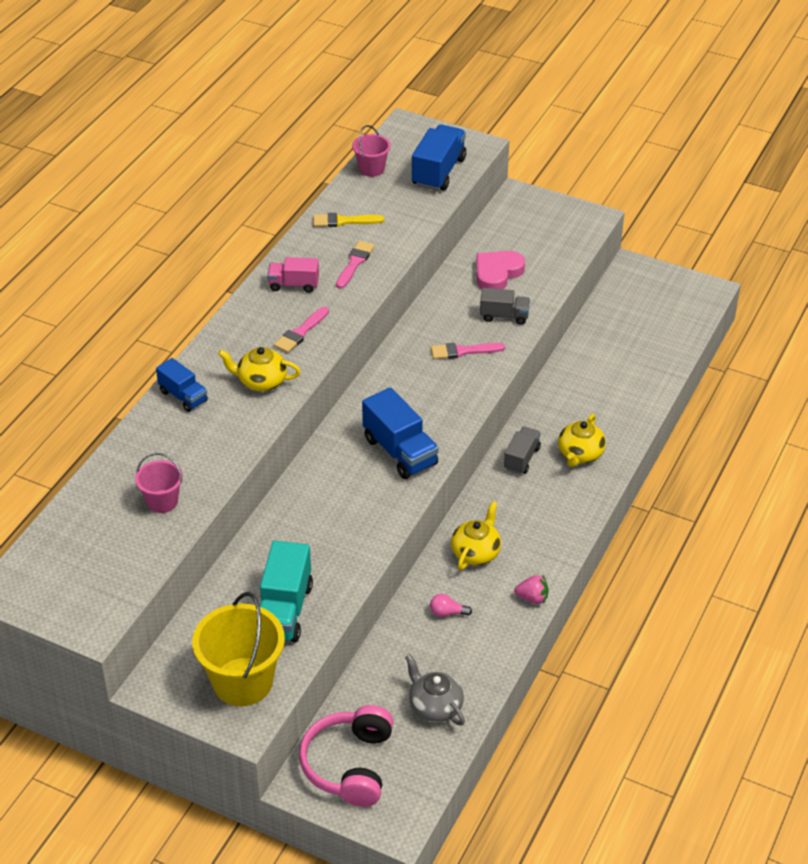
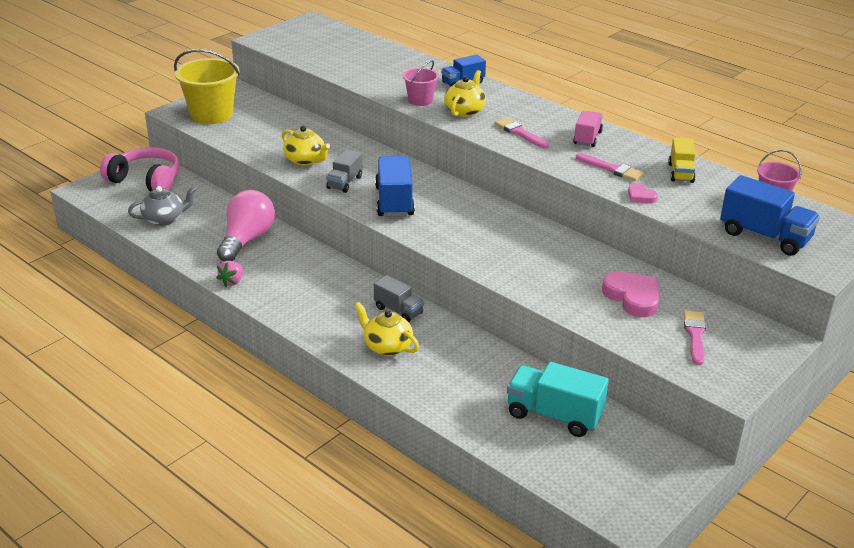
camera: 105 degrees right, 10 degrees down
pink bucket [135,453,183,513] -> pink bucket moved to [403,60,439,106]
turquoise truck [259,541,313,642] -> turquoise truck moved to [507,362,609,437]
yellow brush [313,213,384,227] -> yellow truck [668,137,696,183]
blue truck [362,387,439,479] -> blue truck turned 105 degrees clockwise [375,156,415,217]
pink light bulb [430,594,472,617] -> pink light bulb [217,190,275,261], size x2.46
pink brush [431,343,505,359] -> pink brush moved to [684,310,706,365]
yellow teapot [451,501,501,570] -> yellow teapot moved to [282,126,330,166]
grey truck [480,288,530,325] -> grey truck moved to [326,149,363,193]
none -> pink heart [628,183,658,204]

